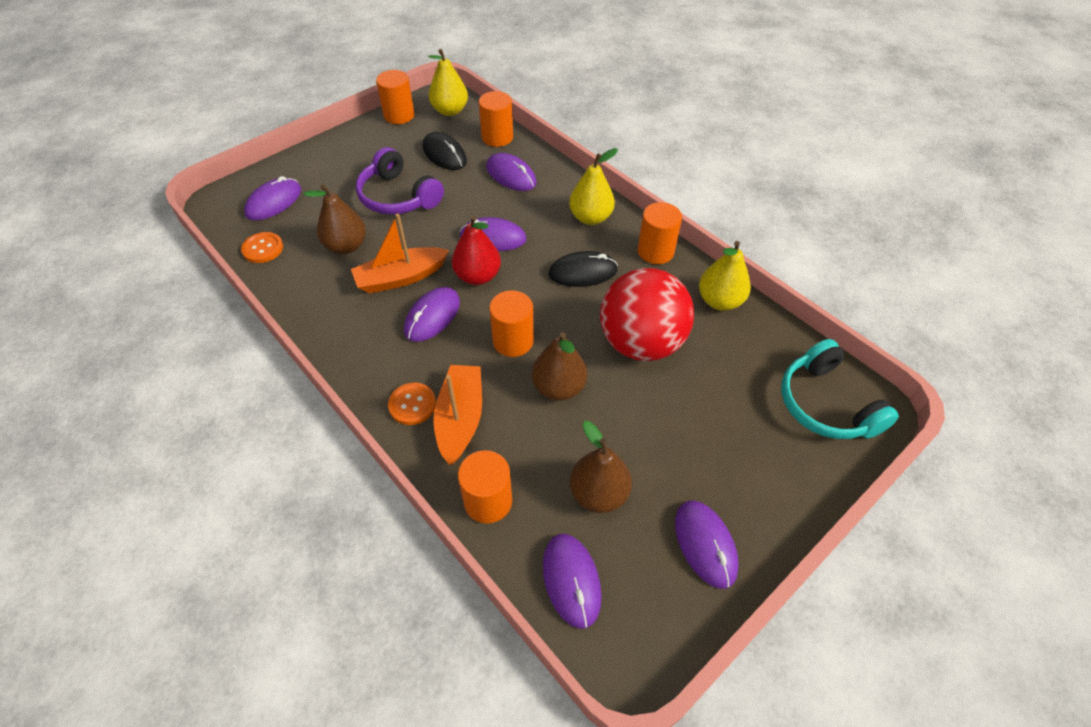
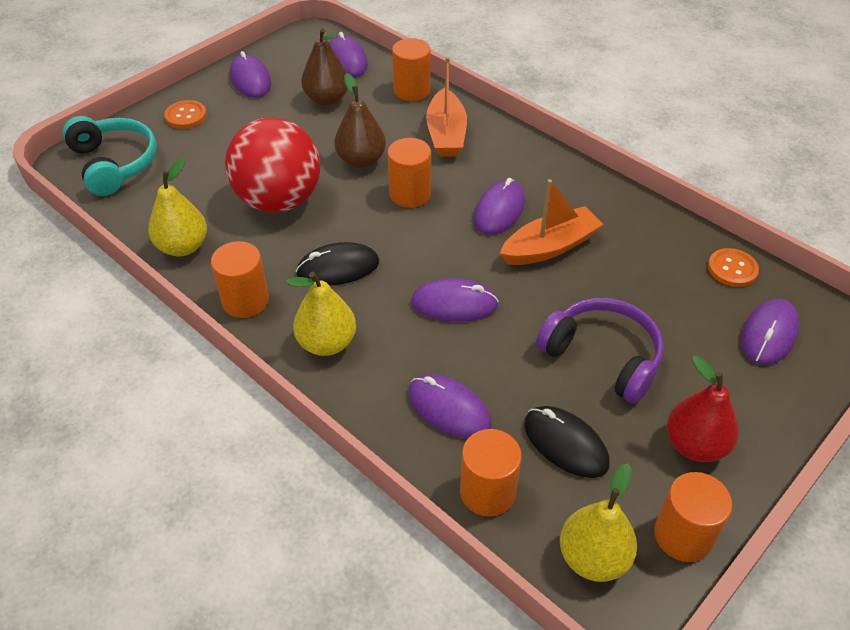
camera: 175 degrees right, 5 degrees down
brown pear [303,184,366,254] -> none
orange button [388,382,436,425] -> orange button moved to [164,100,207,129]
red pear [452,215,501,285] -> red pear moved to [667,356,739,462]

